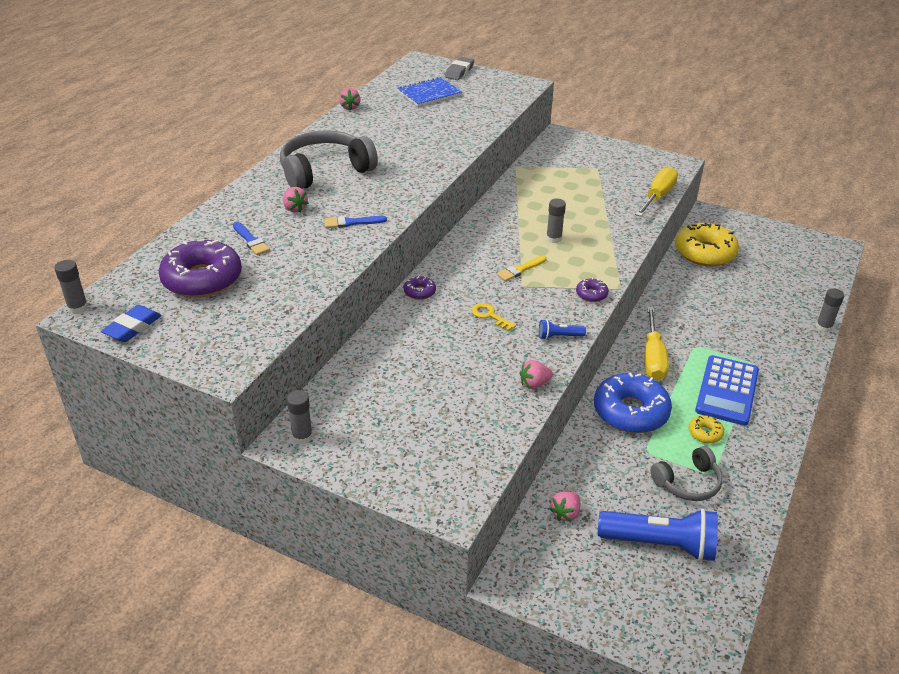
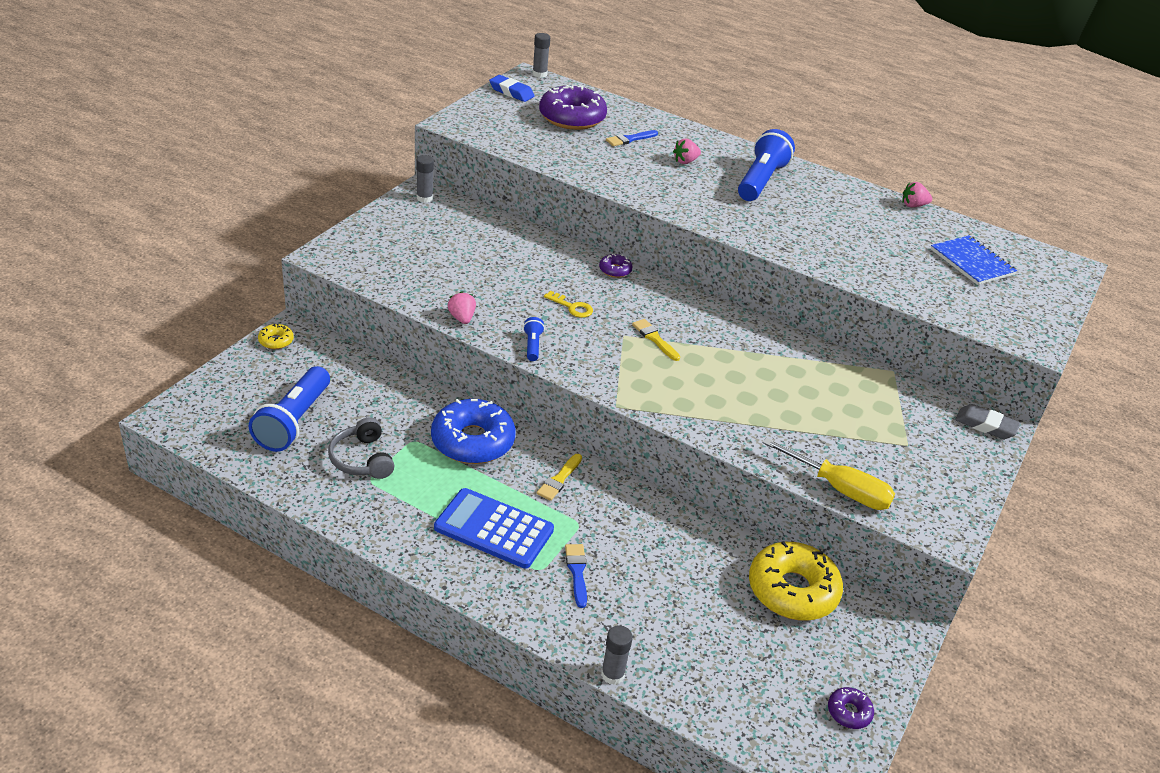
camera: 90 degrees right, 0 degrees up
grey headphones [280,130,378,189] -> blue flashlight [738,129,795,201]
blue brush [324,216,387,228] -> blue brush moved to [565,544,587,608]
grey eraser [445,57,474,80] -> grey eraser moved to [955,404,1020,439]
yellow key [472,303,516,331] -> yellow key turned 75 degrees clockwise [544,291,593,318]
grey glue stick [546,199,566,243] -> none
pink strawberry [550,491,580,521] -> none
purple donut [576,278,609,302] -> purple donut moved to [828,687,874,729]
yellow screwdriver [645,307,669,381] -> yellow brush [537,454,582,501]
yellow donut [689,415,724,443] -> yellow donut moved to [258,323,294,349]

